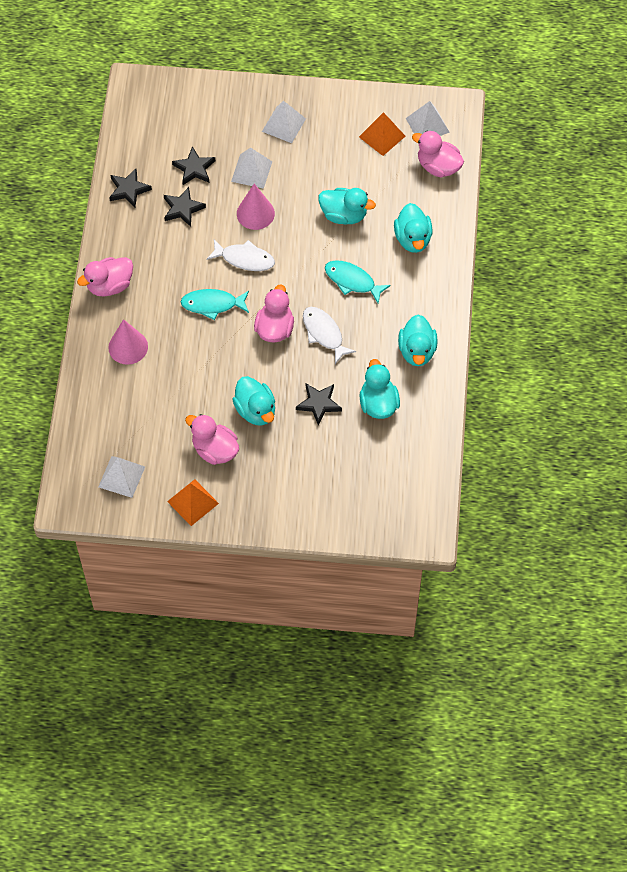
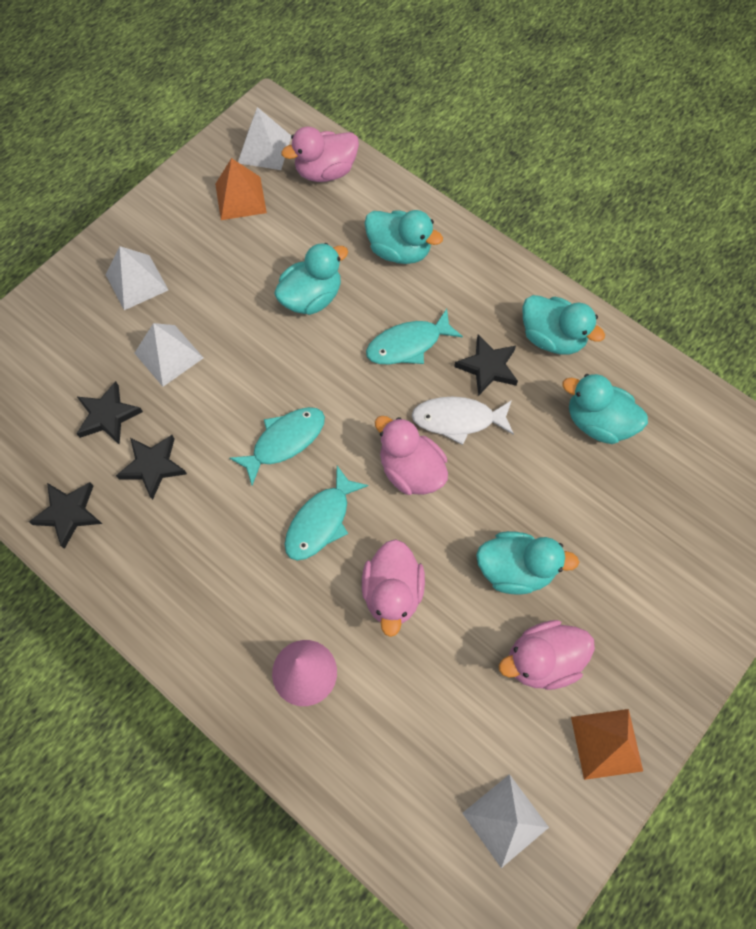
camera: 55 degrees left, 5 degrees up
pink duck [77,257,133,297] -> pink duck moved to [362,539,425,637]
white fish [207,239,275,271] -> turquoise fish [229,407,325,485]
pink cone [237,184,275,230] -> none
black star [296,384,342,425] -> black star moved to [454,335,518,396]

